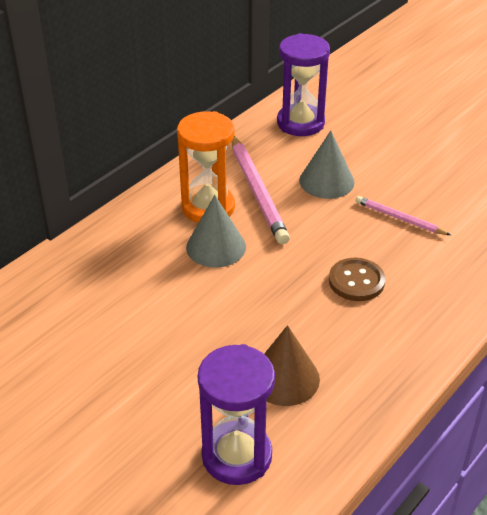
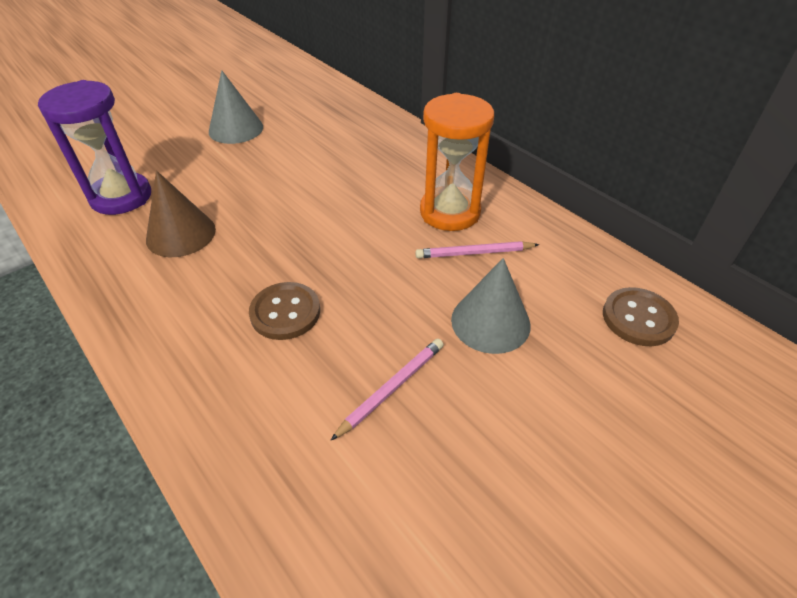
camera: 100 degrees right, 5 degrees up
grey cone [186,195,246,268] -> grey cone moved to [209,70,263,144]
pink pencil [232,136,290,244] -> pink pencil [415,241,539,258], size x0.56
purple hourglass [277,33,330,136] -> brown button [603,287,679,346]

